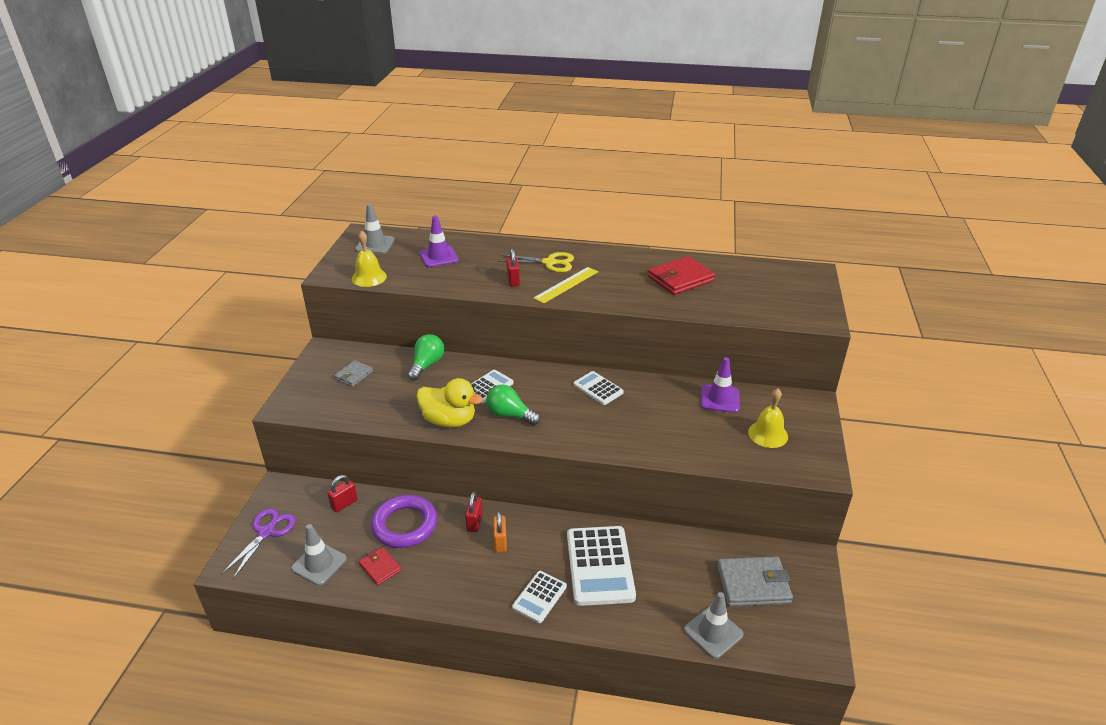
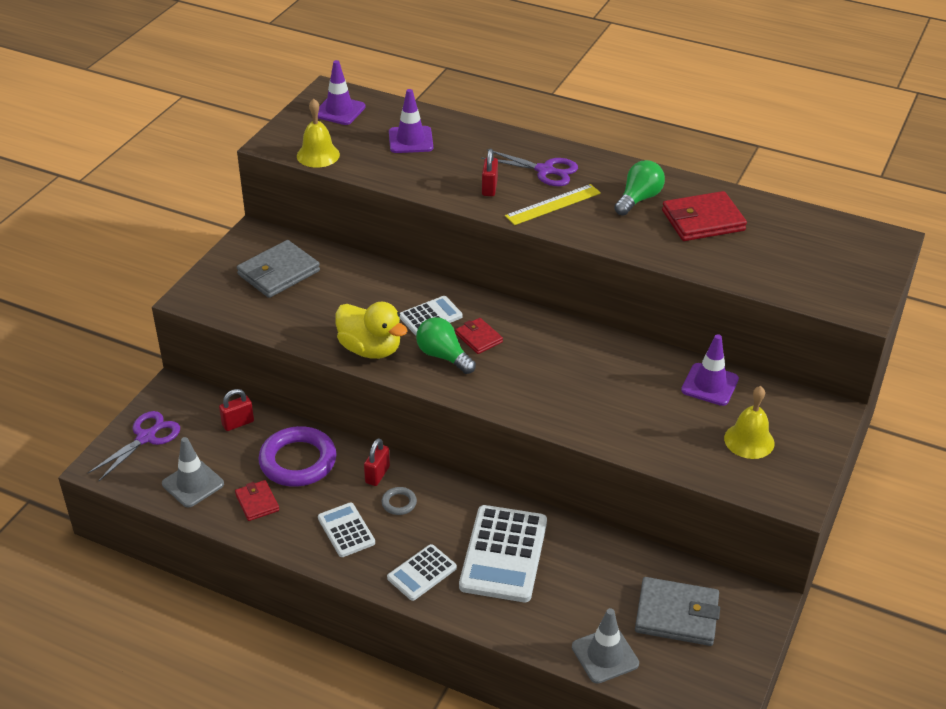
camera: 15 degrees right, 5 degrees up
grey wallet [334,360,373,387] -> grey wallet [237,240,320,298], size x1.76
grey traffic cone [355,204,395,254] -> purple traffic cone [318,60,366,125]
green light bulb [407,334,444,381] -> green light bulb moved to [614,160,665,216]
orange padlock [493,511,507,552] -> grey ring [382,487,417,515]
yellow scissors [498,252,574,272] -> purple scissors [481,149,578,186]
white calculator [573,371,624,405] -> white calculator moved to [318,503,375,557]
none -> red wallet [455,318,503,354]

